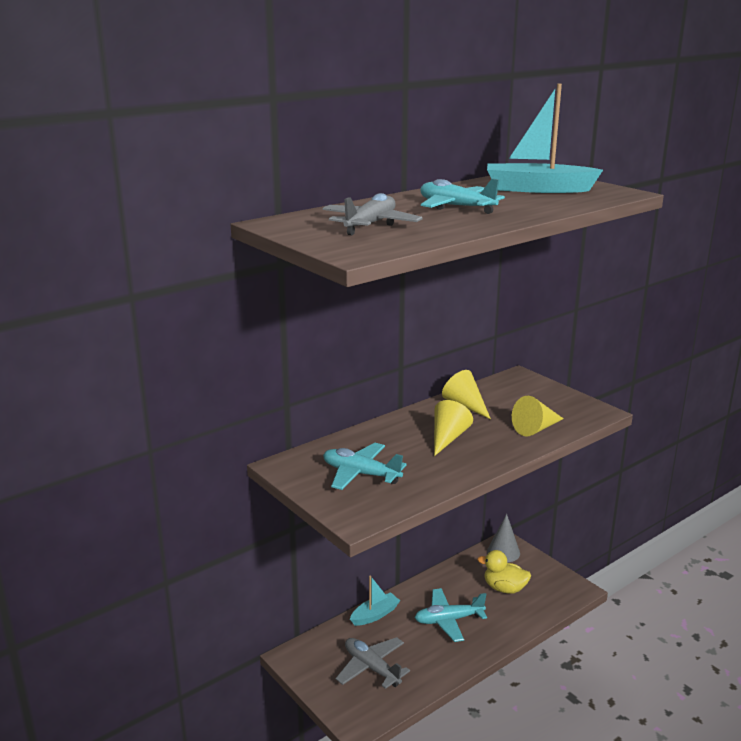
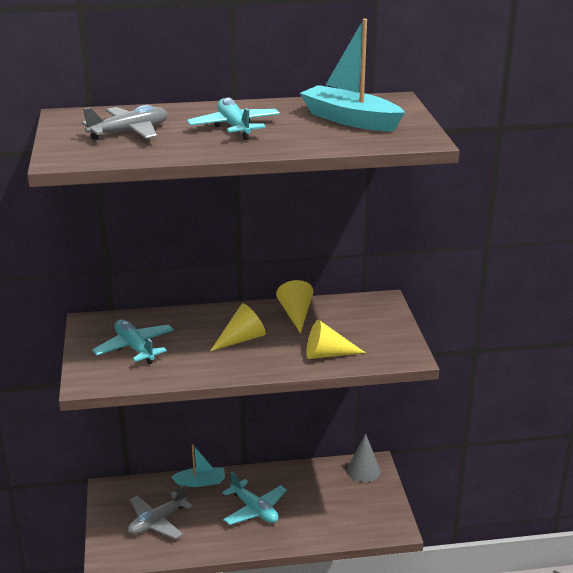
camera: 30 degrees right, 5 degrees up
grey plane [336,637,410,689] -> grey plane turned 120 degrees counterclockwise [128,485,193,539]
turquoise plane [415,588,487,642] -> turquoise plane turned 150 degrees counterclockwise [222,472,287,525]
yellow duck [477,550,531,594] -> none

